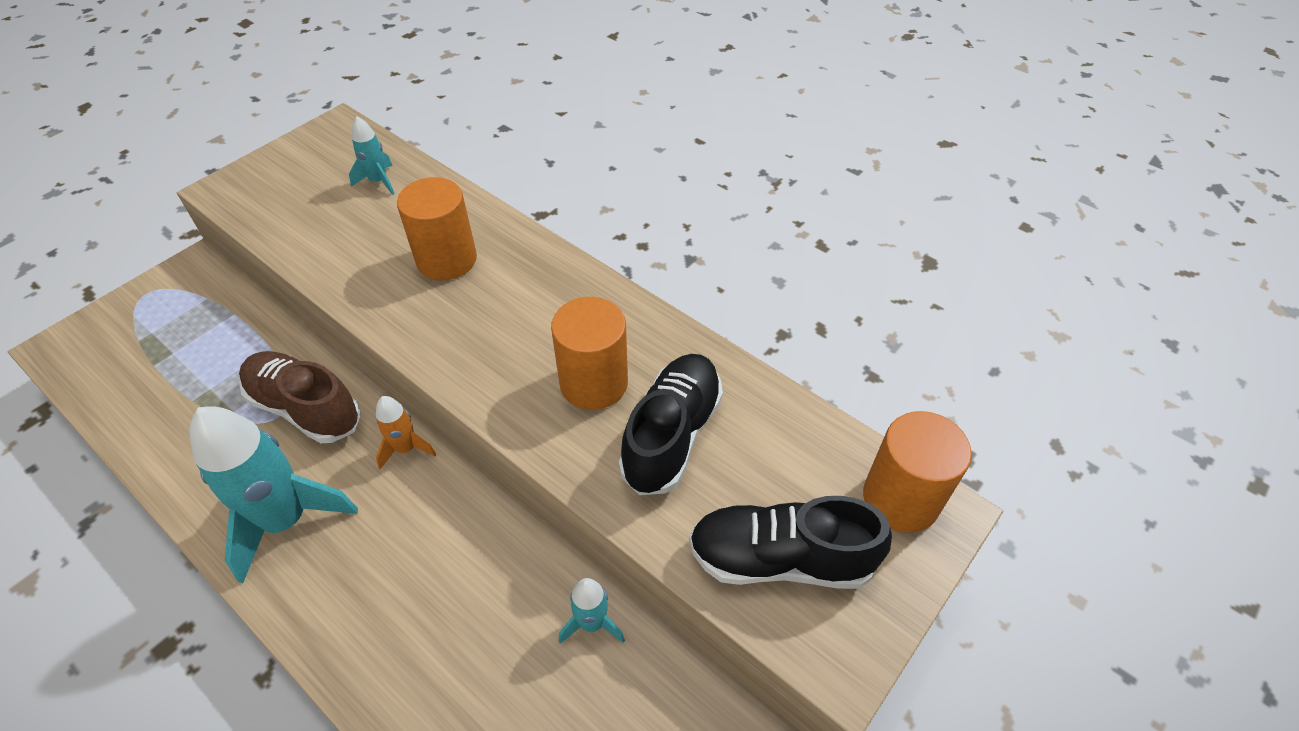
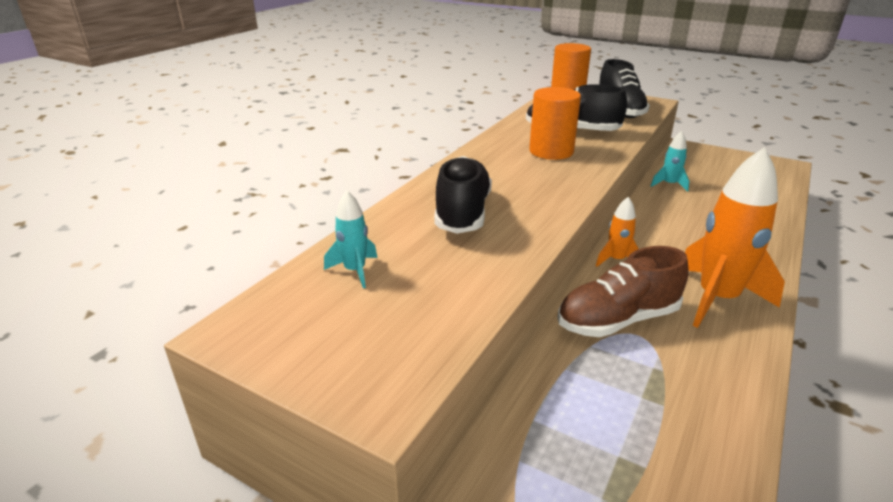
camera: 100 degrees left, 20 degrees down
turquoise rocket [189,406,358,584] -> orange rocket [685,147,785,328]
brown shoe [239,351,361,443] -> brown shoe turned 45 degrees clockwise [557,246,689,337]
orange cylinder [397,177,477,280] -> black shoe [434,156,492,234]

